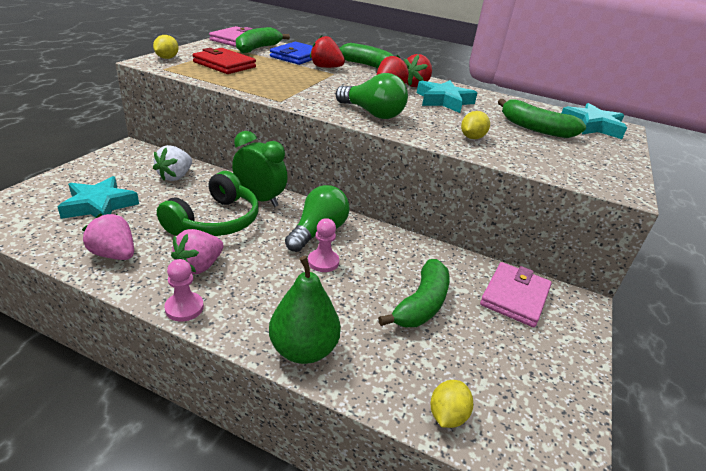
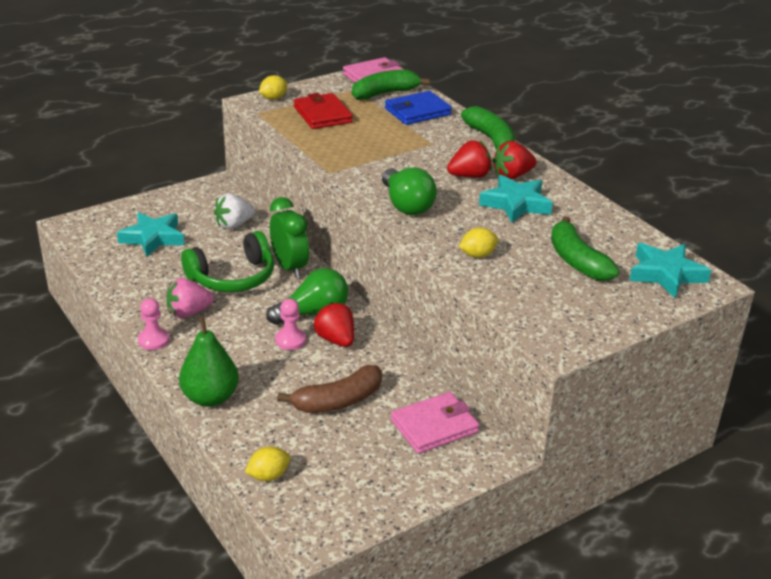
camera: 35 degrees right, 0 degrees up
pink strawberry [82,214,134,260] -> none
red strawberry [310,35,345,68] -> red strawberry moved to [313,302,354,347]
green banana [378,259,449,327] -> brown banana [277,365,382,413]

